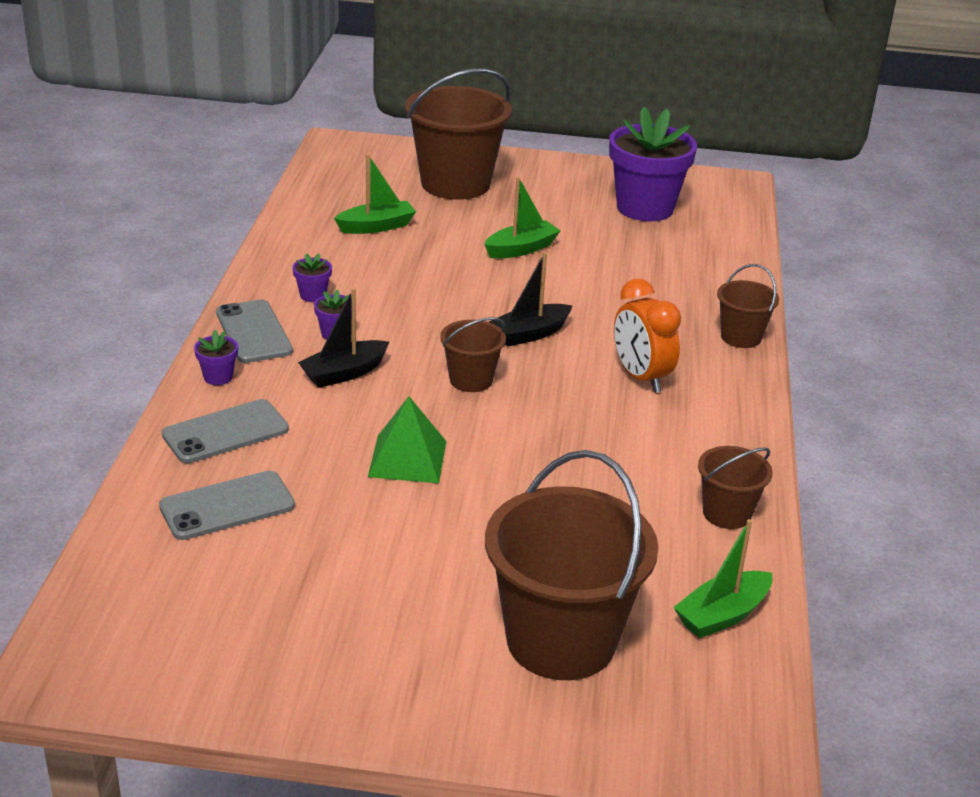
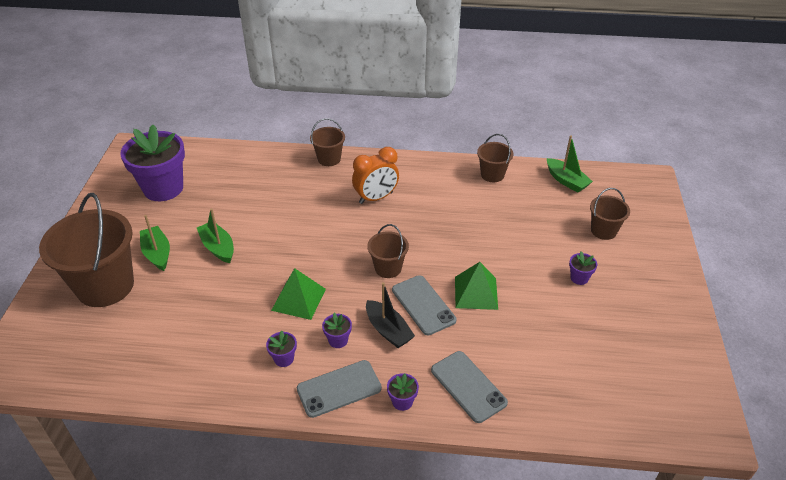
camera: 90 degrees left, 10 degrees up
grey phone [159,471,295,540] -> grey phone moved to [392,275,456,335]
green boat [334,154,416,234] -> green boat moved to [140,215,170,271]
brown bucket [485,450,659,680] -> brown bucket [590,188,630,240], size x0.50
black boat [489,252,572,346] -> none
none -> green pyramid [271,268,326,320]
none -> purple flower pot [569,251,597,285]

